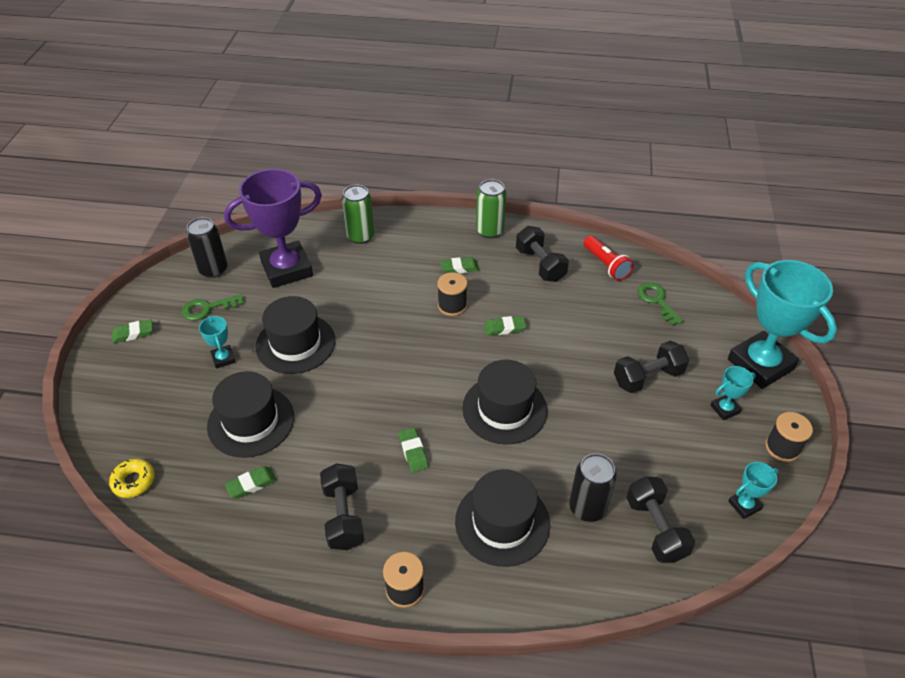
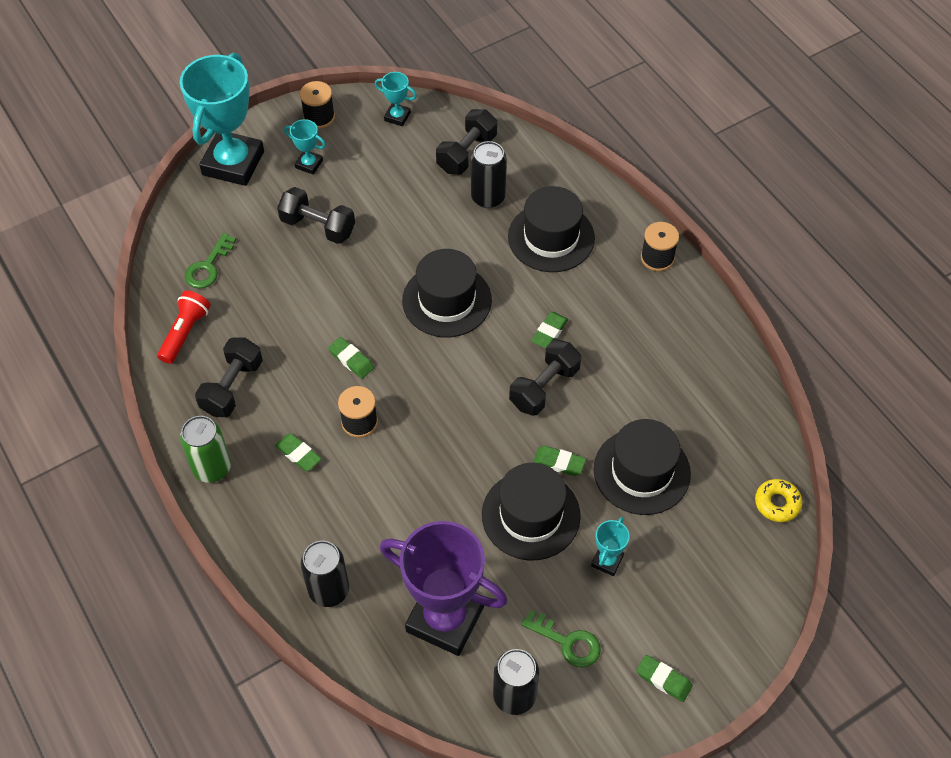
camera: 130 degrees left, 10 degrees up
green eraser [225,466,277,499] -> green eraser moved to [533,446,586,476]
black dumbbell [320,463,364,550] -> black dumbbell moved to [509,339,581,416]
green can [341,185,375,244] -> black can [300,541,349,607]

